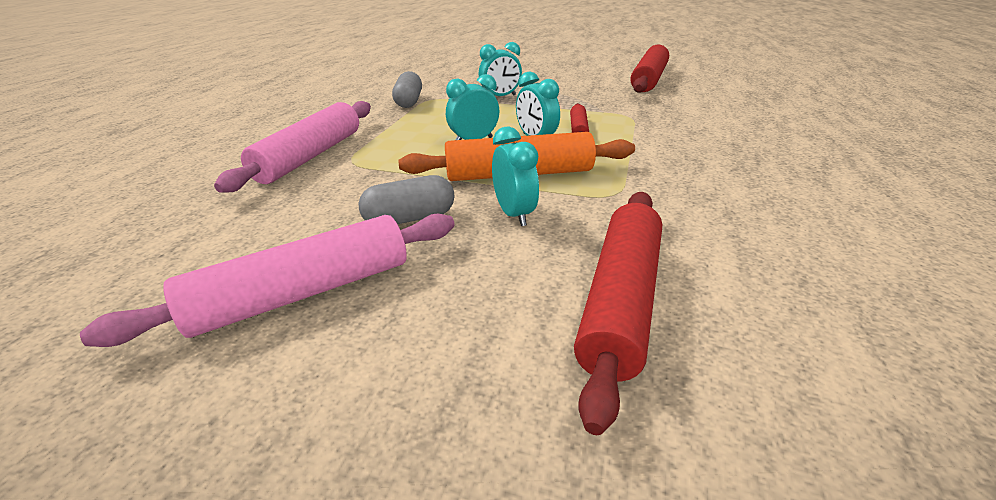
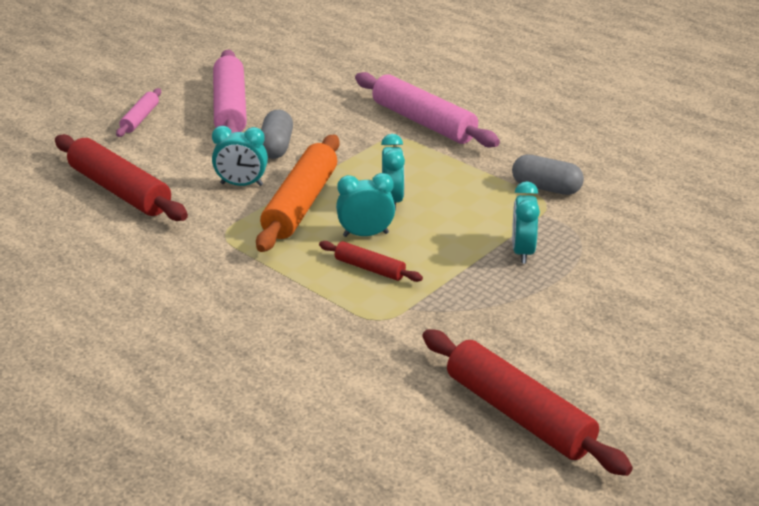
camera: 115 degrees right, 0 degrees up
none -> pink rolling pin [116,88,161,137]

